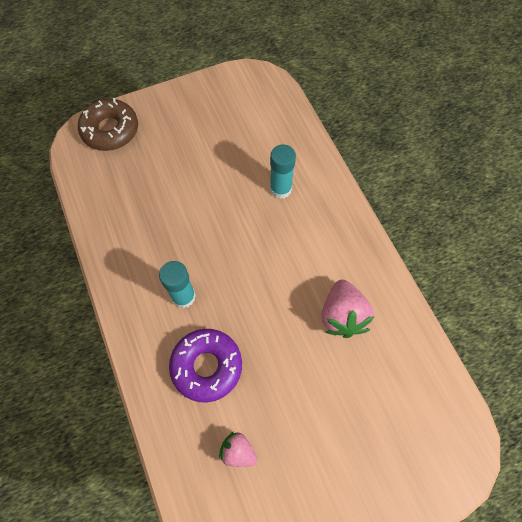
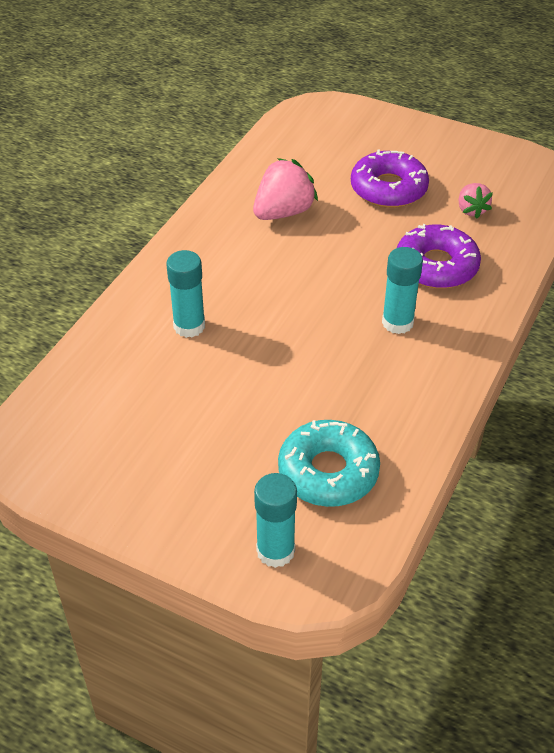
camera: 130 degrees left, 20 degrees down
brown donut [78,98,138,151] -> turquoise glue stick [254,473,297,568]
none -> turquoise donut [278,420,380,507]
none -> purple donut [351,150,429,208]

